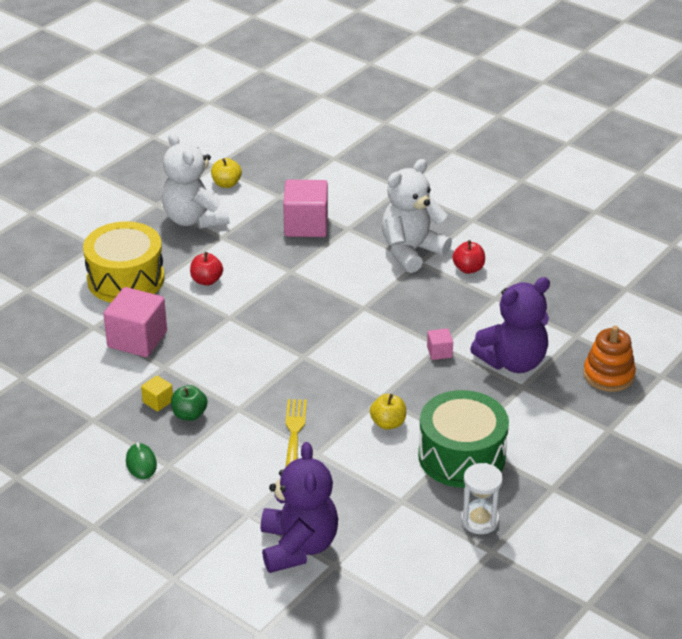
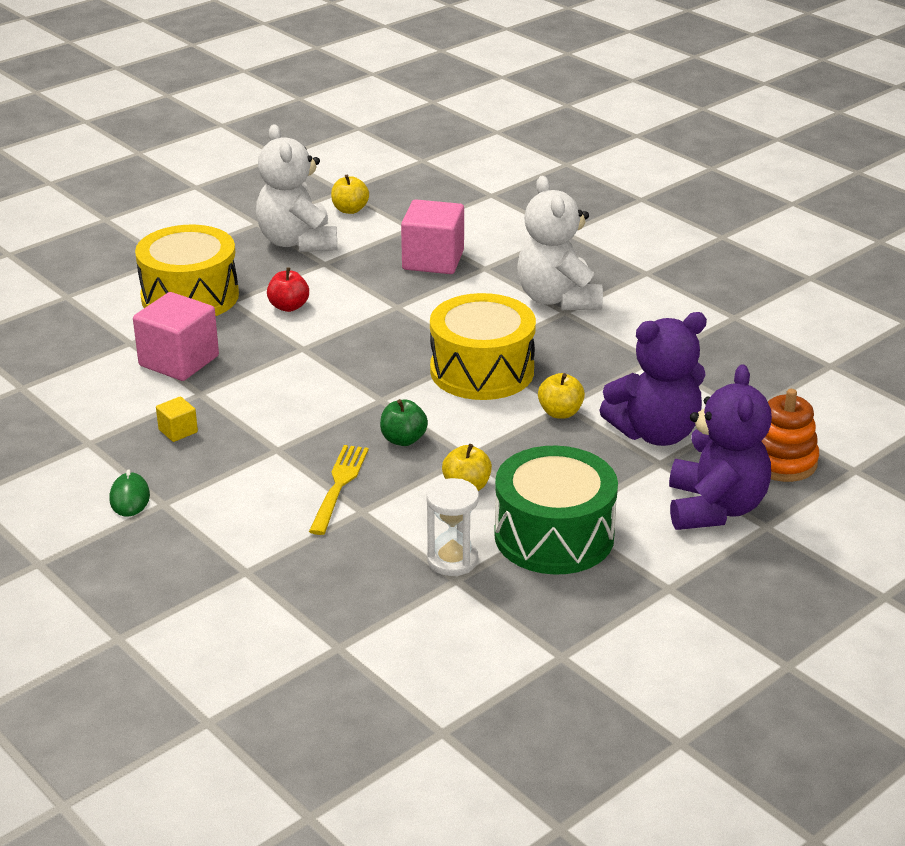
camera: 10 degrees right, 5 degrees down
green apple [171,385,208,421] -> green apple moved to [380,399,428,446]
purple teddy bear [261,442,338,573] -> purple teddy bear moved to [669,364,772,530]
white teddy bear [382,159,452,273] -> white teddy bear turned 75 degrees counterclockwise [517,176,603,310]
pink cube [427,328,453,360] -> yellow apple [538,373,585,419]
red apple [452,240,485,274] -> none
white hourglass [461,463,503,534] -> white hourglass moved to [426,478,479,576]
none -> yellow drum [430,293,536,400]

